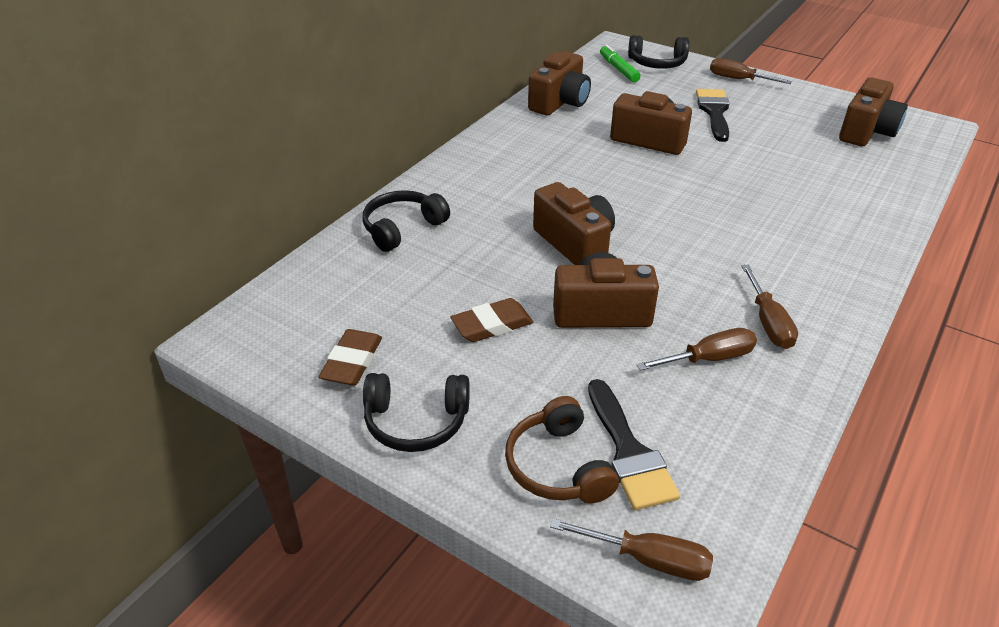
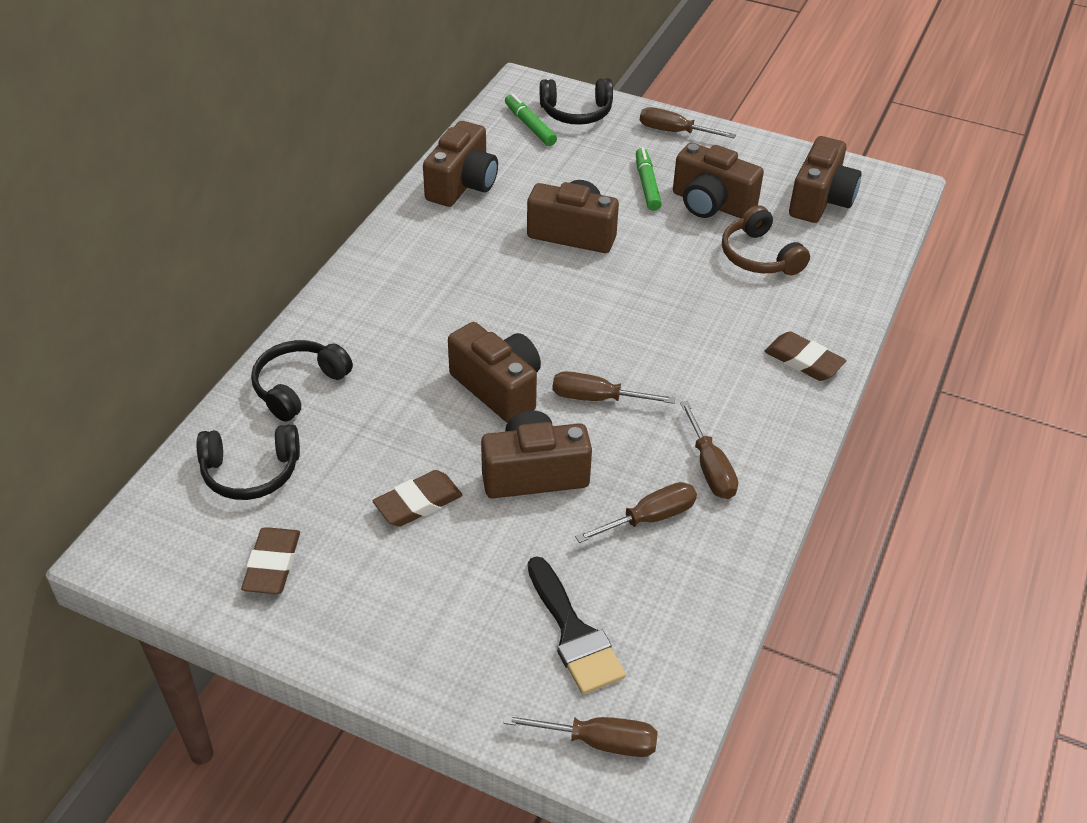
camera: 10 degrees left, 5 degrees up
black headphones [363,373,470,452] -> black headphones moved to [197,424,300,500]
brown headphones [505,396,619,503] -> brown headphones moved to [722,205,810,275]
black brush [696,89,730,142] -> green marker [636,148,662,211]
none -> brown screwdriver [553,371,675,404]
none -> brown camera [673,143,764,218]
none -> brown eraser [764,332,846,381]

